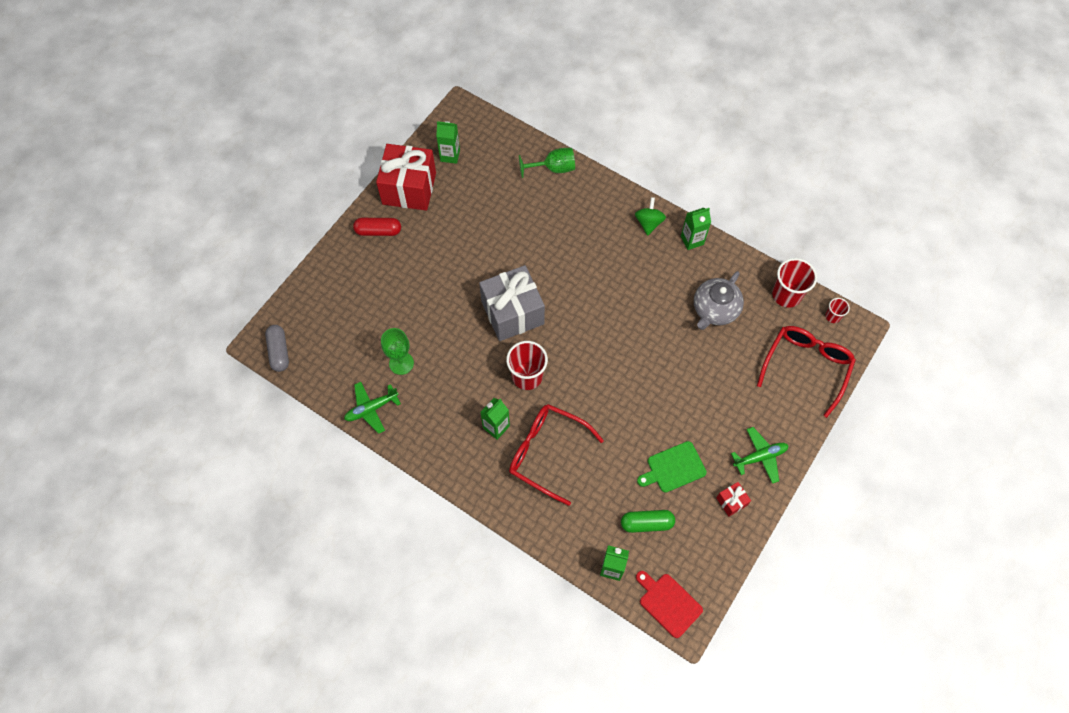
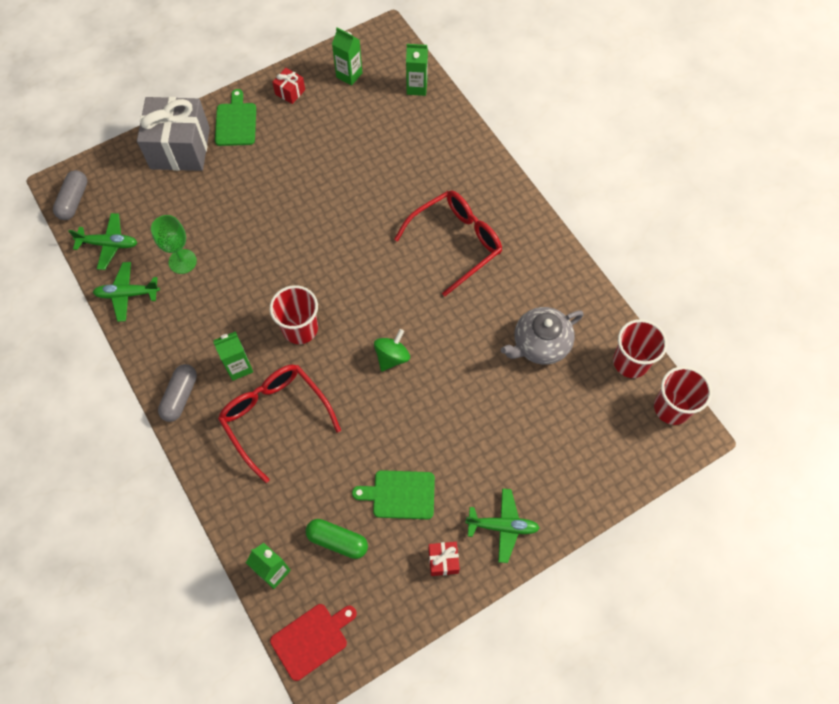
camera: 25 degrees right, 0 degrees up
red capsule [353,218,401,236] -> green cutting board [215,89,256,146]
red gift [376,144,436,211] -> red gift [272,68,305,104], size x0.43
grey gift [479,265,545,341] -> grey gift moved to [137,97,210,171]
green goblet [519,148,575,178] -> none
green spinning top [635,197,666,235] -> green spinning top moved to [374,329,410,372]
red cutting board [636,571,703,638] -> red cutting board turned 75 degrees clockwise [270,604,357,681]
green carton [681,208,711,250] -> green carton moved to [406,44,428,96]
red glasses [757,326,856,418] -> red glasses moved to [394,190,502,296]
red cup [825,298,850,323] -> red cup [654,366,712,425], size x1.92
none -> green plane [68,213,137,270]
none -> grey capsule [158,364,197,422]

